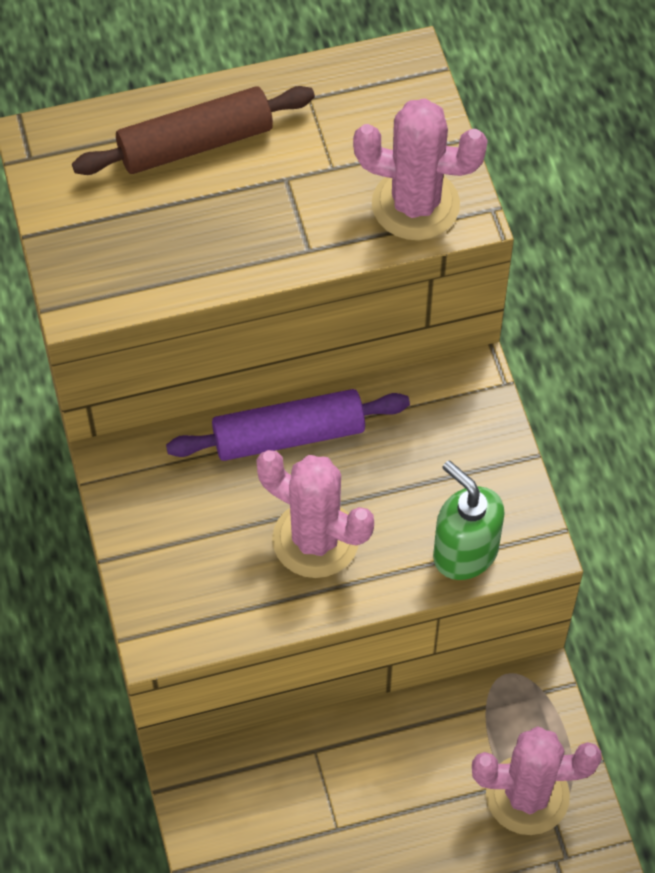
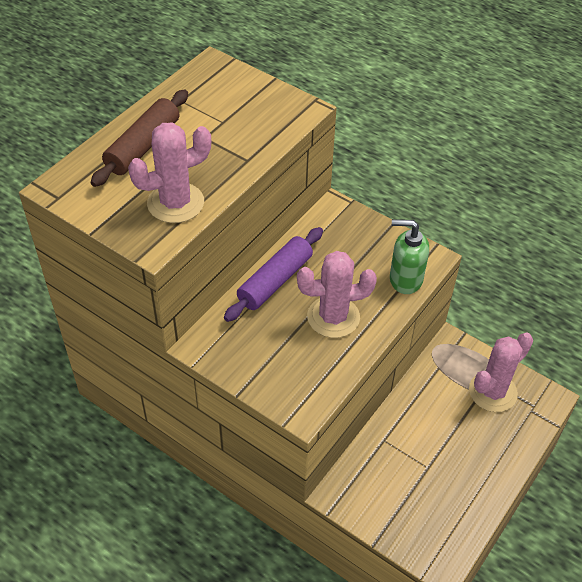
camera: 40 degrees left, 10 degrees down
pink cactus [353,98,488,240] -> pink cactus moved to [128,123,211,223]

